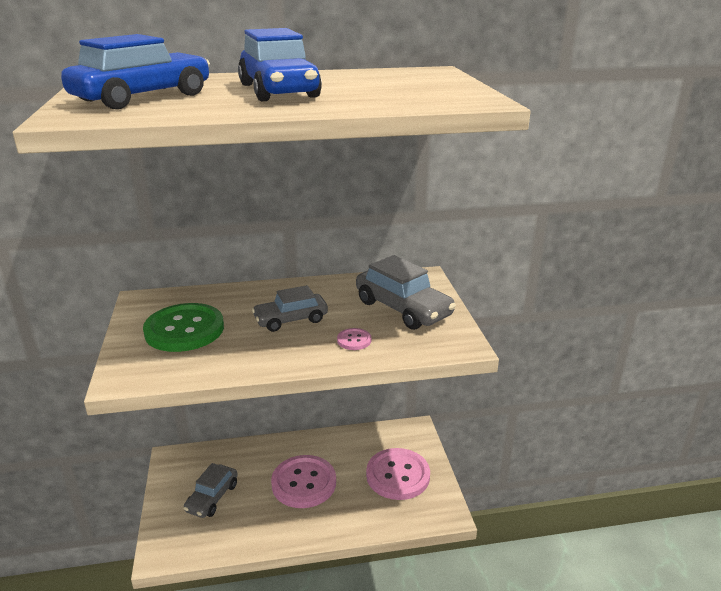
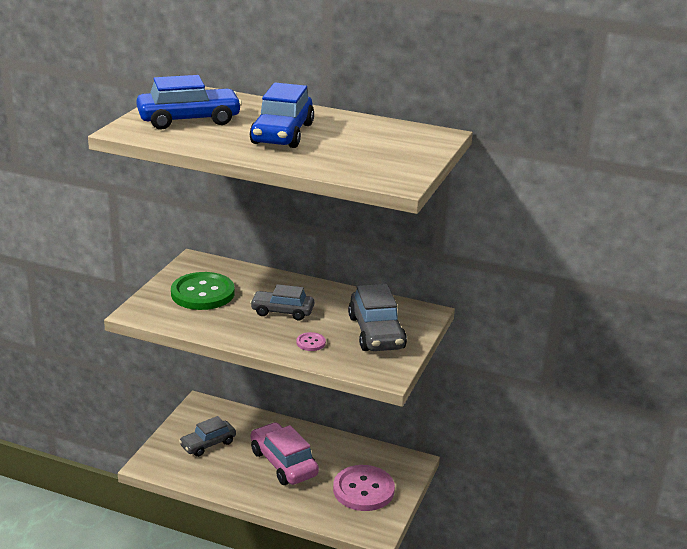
camera: 30 degrees right, 0 degrees up
pink button [271,455,336,508] -> pink car [251,422,319,485]

